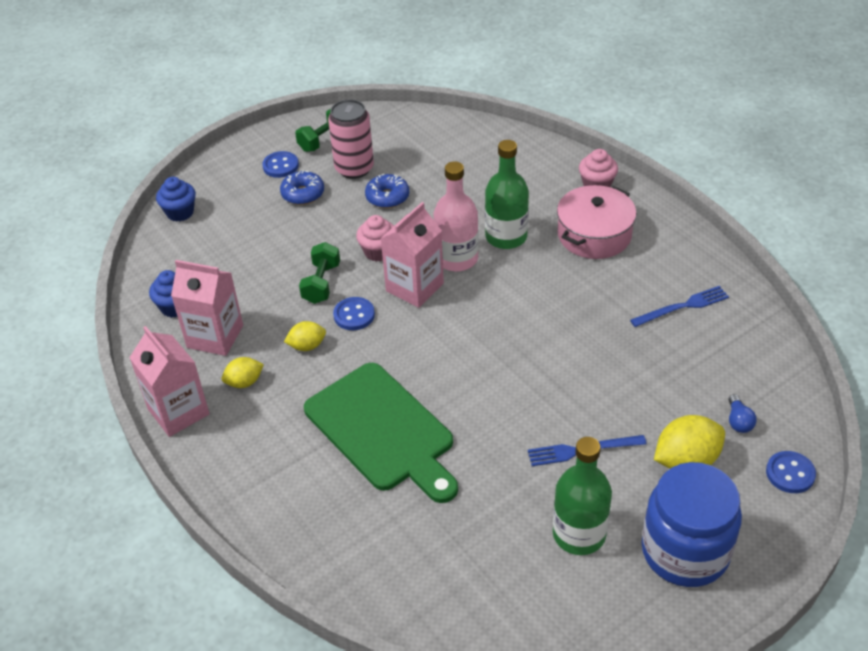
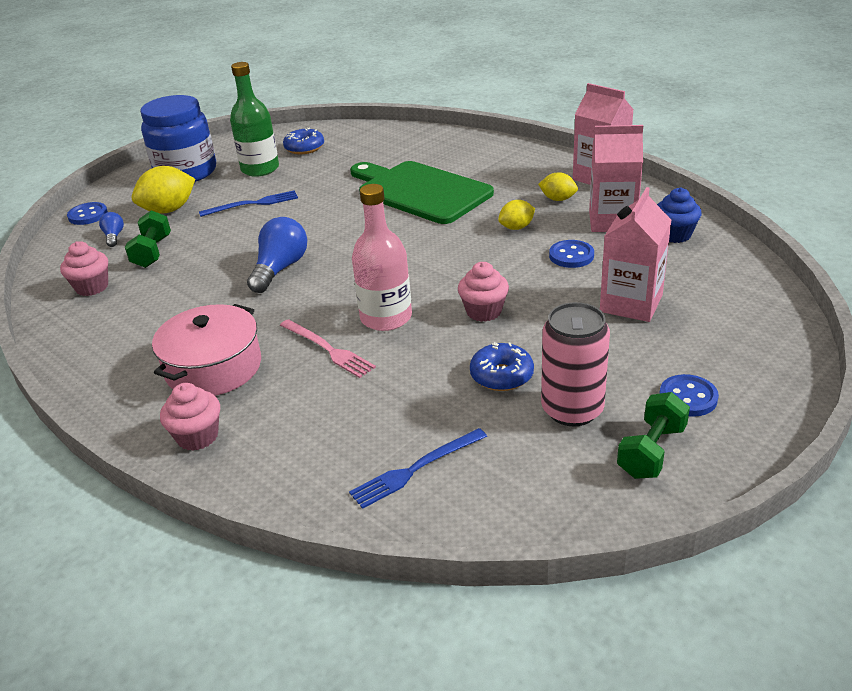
camera: 170 degrees right, 10 degrees down
blue cupcake [156,177,196,222] -> none
yellow lemon [222,357,264,388] -> yellow lemon turned 60 degrees clockwise [538,172,578,201]
blue donut [280,170,324,205] -> blue donut moved to [283,127,324,154]
green dumbbell [299,242,340,304] -> green dumbbell moved to [125,210,171,268]
blue button [333,297,375,330] -> blue button moved to [549,240,594,268]
pink carton [380,202,444,308] -> pink carton moved to [600,187,672,322]
green bottle [485,140,529,249] -> pink fork [280,319,376,378]
blue fork [630,286,729,327] -> blue fork moved to [349,428,487,509]
none -> pink cupcake [60,241,108,296]
none -> blue light bulb [247,217,307,293]

